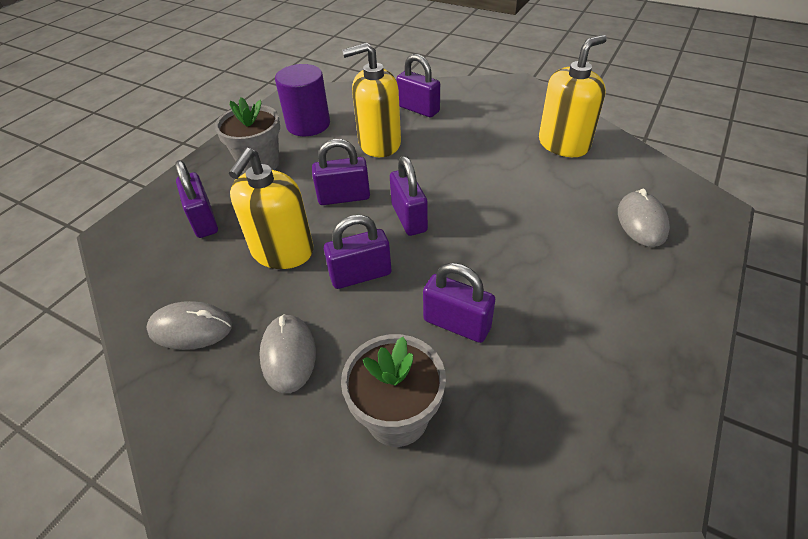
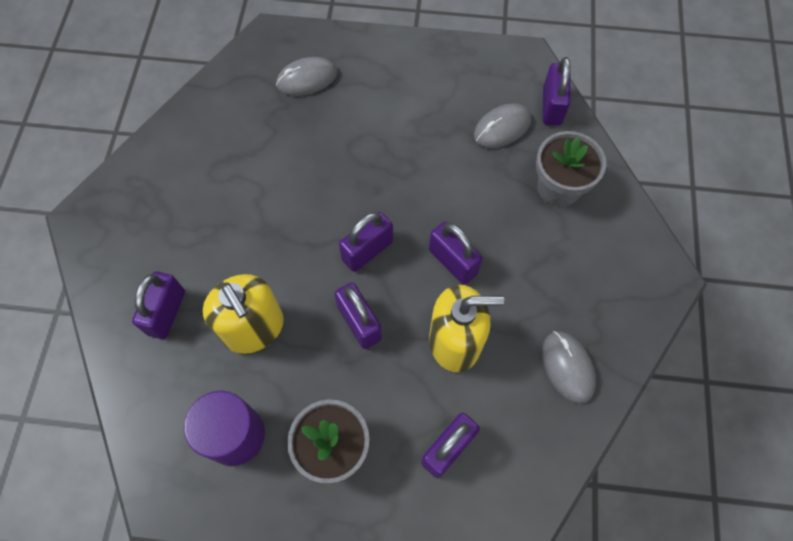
camera: 115 degrees left, 20 degrees up
grey mouse [259,314,316,393] -> grey mouse moved to [474,103,531,148]
purple padlock [423,263,495,343] -> purple padlock moved to [543,57,571,126]
yellow soap dispenser [539,35,607,157] -> none

